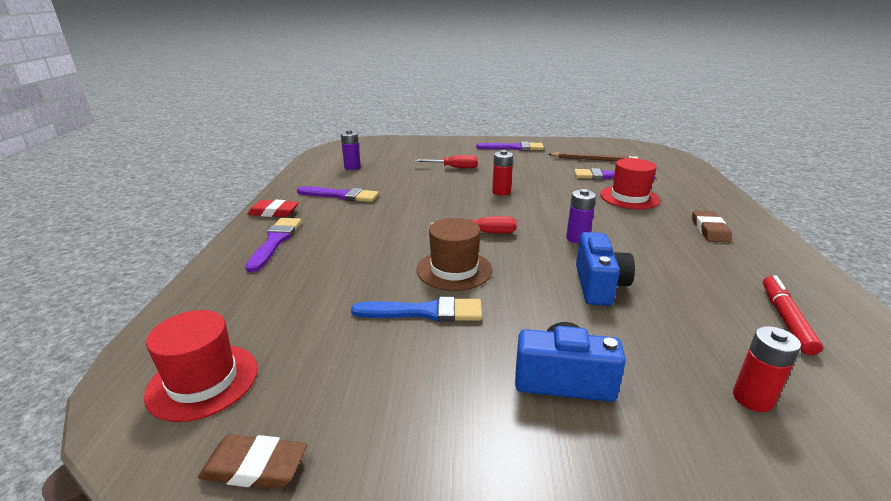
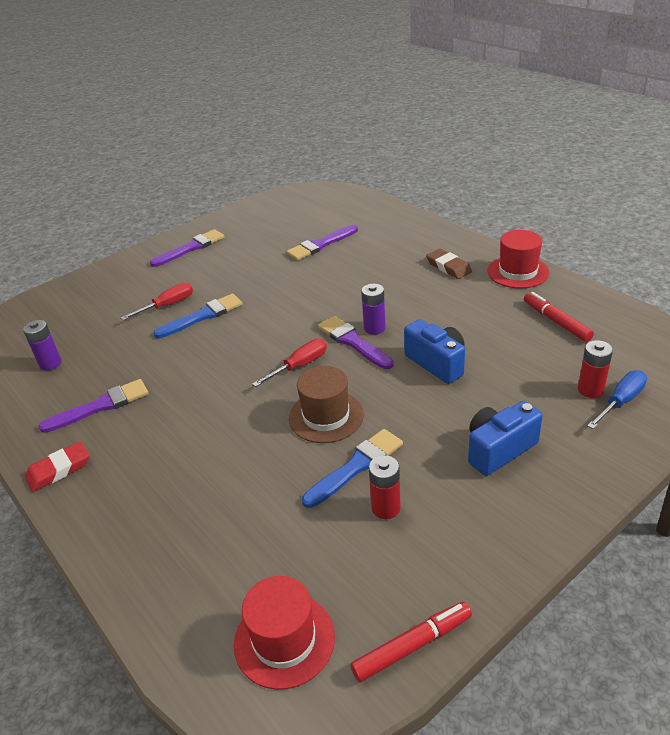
camera: 40 degrees left, 10 degrees up
brown eraser [198,434,307,489] -> red marker [350,602,472,682]
purple brush [245,218,301,272] -> purple brush moved to [318,316,394,369]
red battery [492,150,513,196] -> red battery moved to [369,455,401,519]
brown pencil [548,152,638,161] -> none
red hat [600,158,660,209] -> red hat moved to [487,230,549,288]
none -> blue brush [153,294,243,338]
none -> blue screwdriver [587,370,647,429]

